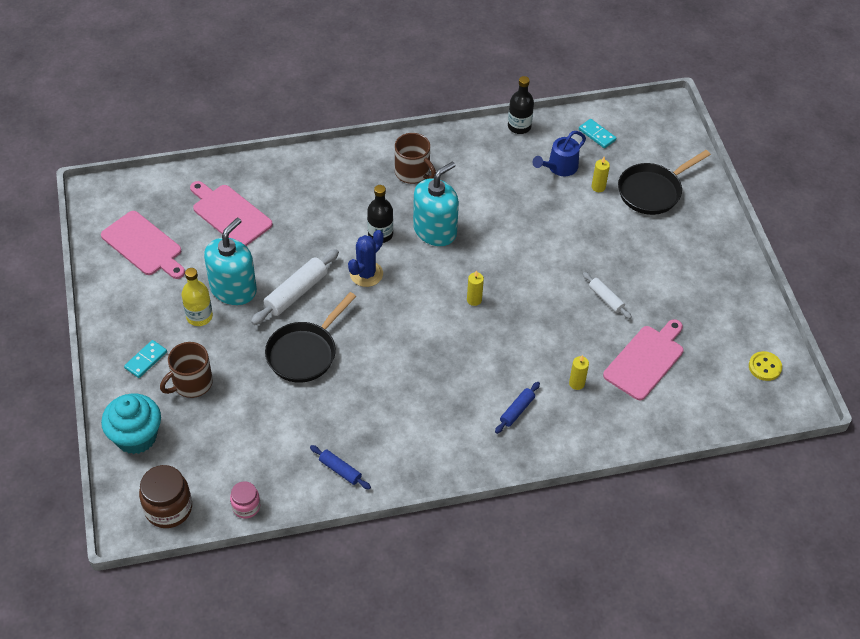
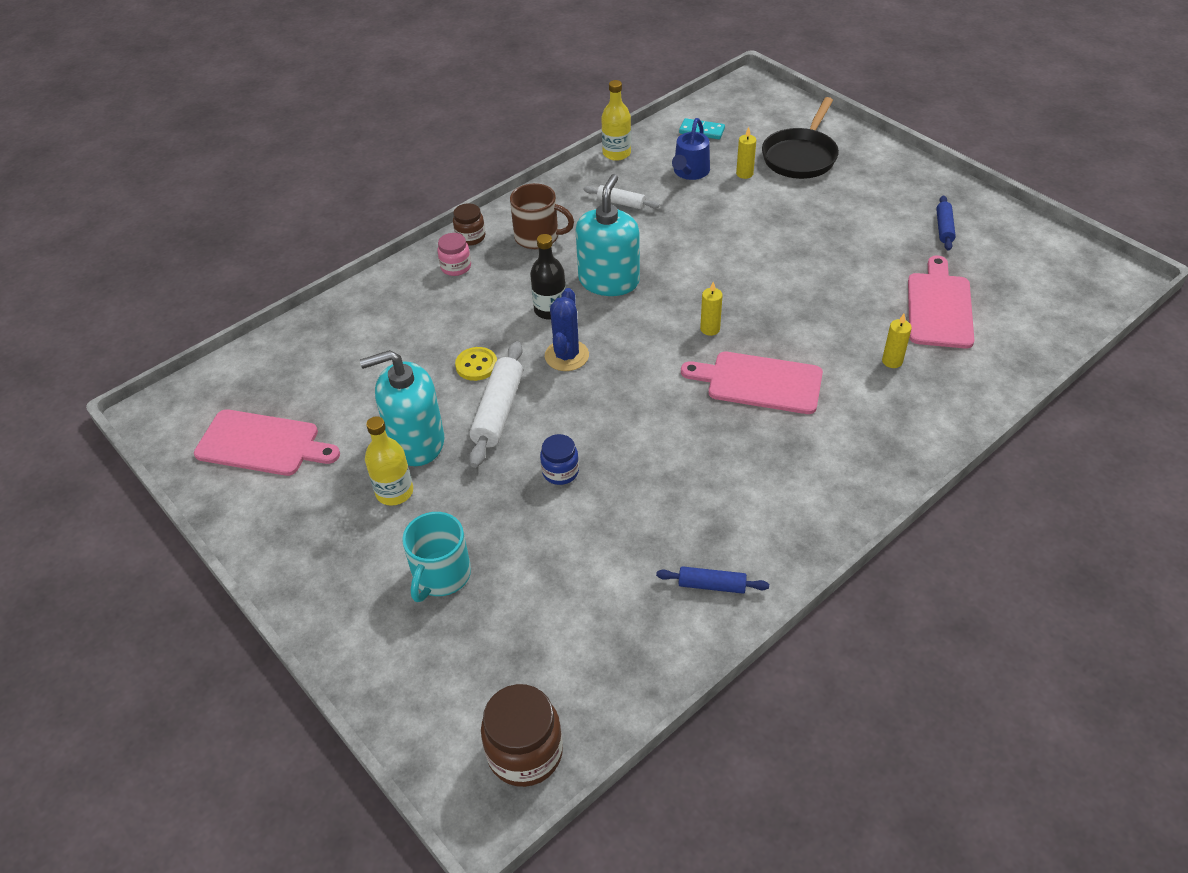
camera: 25 degrees left, 5 degrees down
turquoise cupcake [101,393,161,454] -> none
turquoise domino [124,340,167,378] -> none
brown mug [160,342,213,398] -> turquoise mug [402,512,471,602]
pink cutting board [190,181,273,246] -> pink cutting board moved to [681,352,823,414]
turquoise soap dispenser [204,218,257,305] -> turquoise soap dispenser turned 105 degrees counterclockwise [360,350,444,466]
pink jar [230,481,260,519] -> pink jar moved to [437,233,471,276]
black pan [265,292,356,383] -> blue jar [540,434,579,485]
blue rolling pin [495,382,540,434] -> blue rolling pin moved to [936,195,956,251]
black bottle [508,76,534,134] -> yellow bottle [601,80,631,161]
white rolling pin [583,272,632,319] -> white rolling pin moved to [584,185,660,209]
yellow button [749,351,782,381] -> yellow button moved to [455,347,497,381]
none -> brown jar [453,203,485,246]

